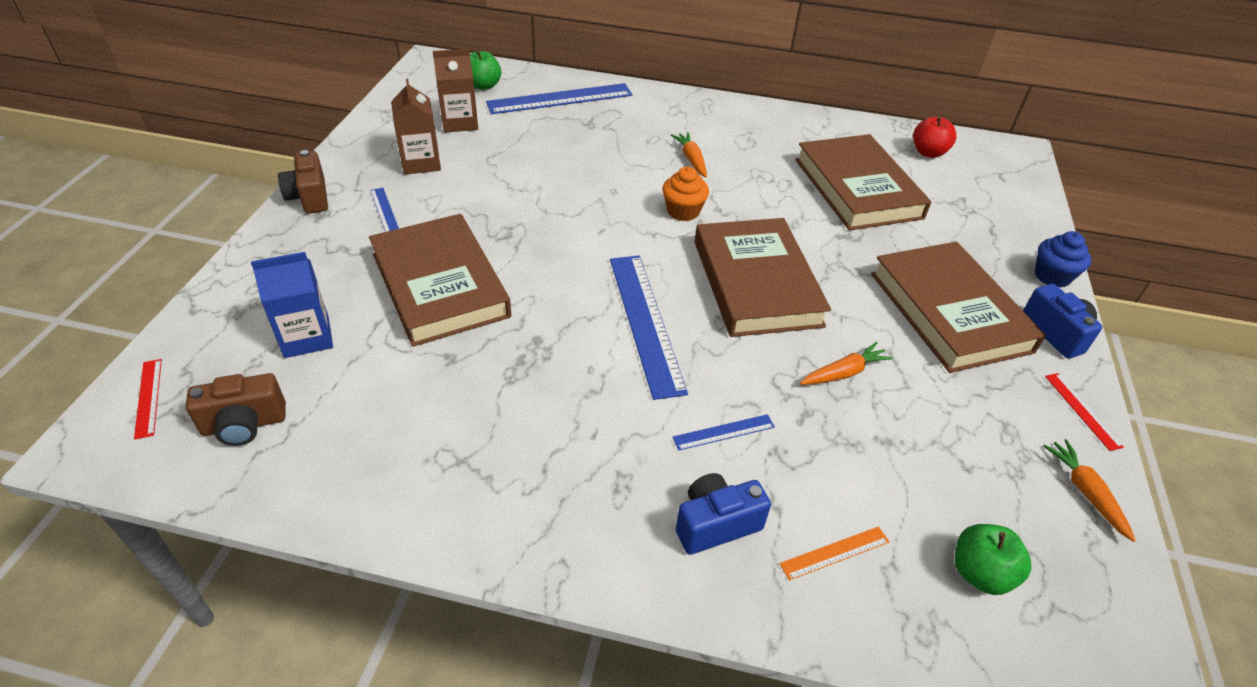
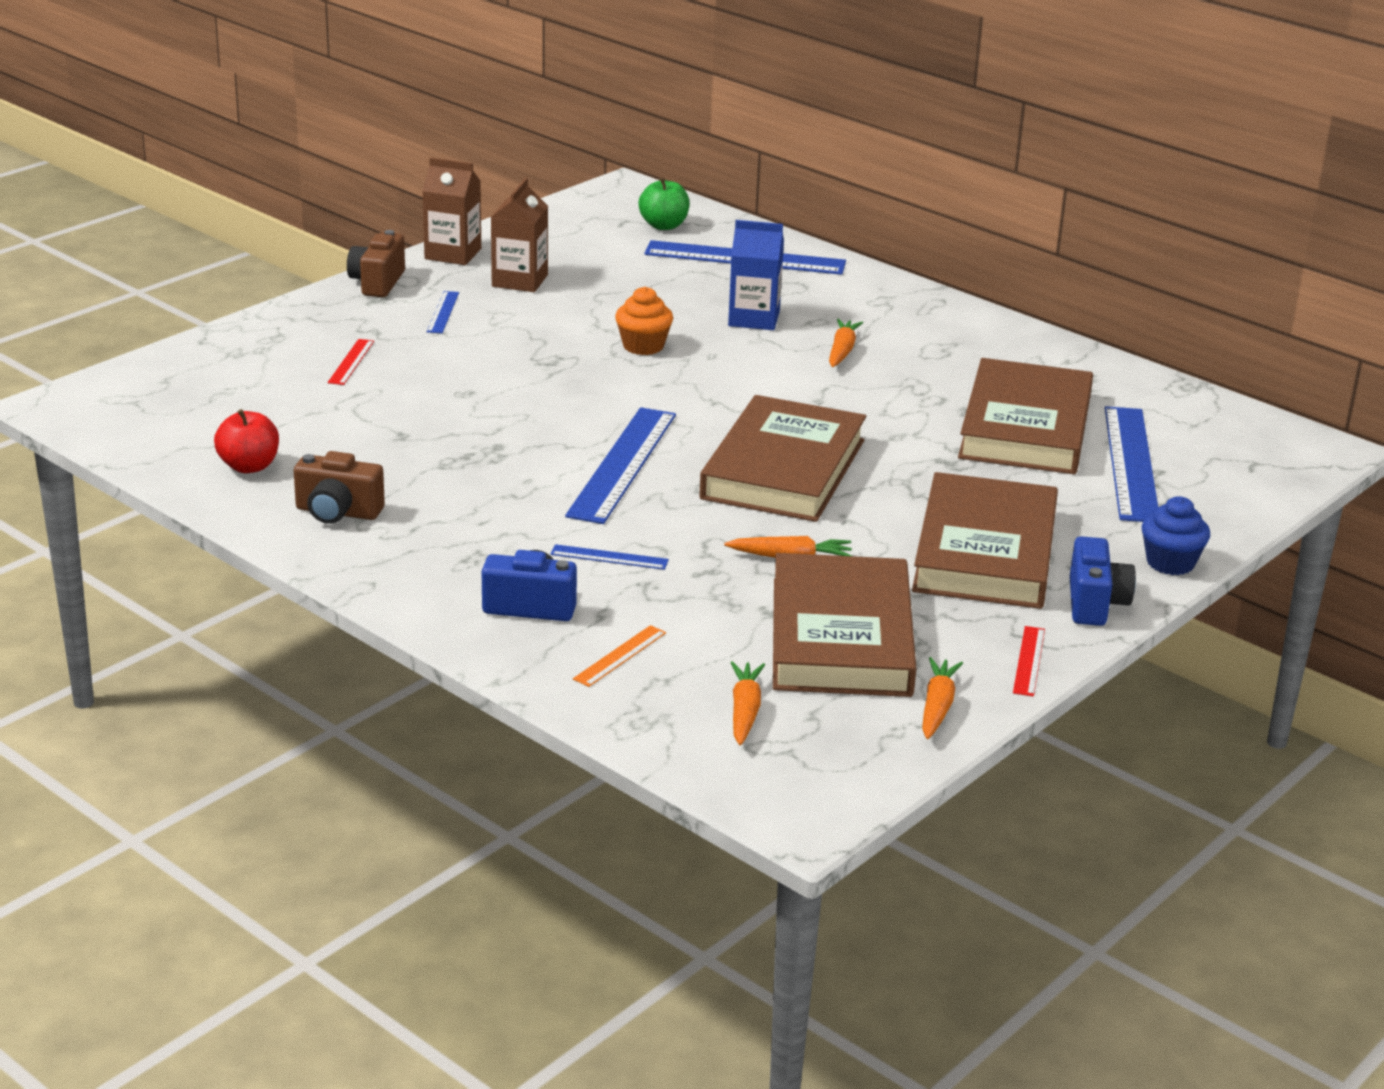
camera: 30 degrees right, 15 degrees down
red ruler [134,359,162,440] -> red ruler moved to [328,339,374,385]
brown camera [186,373,286,446] -> brown camera moved to [294,451,385,524]
blue carton [251,252,333,358] -> blue carton moved to [728,220,784,330]
brown book [369,214,511,347] -> brown book moved to [773,553,916,697]
brown carton [433,49,478,133] -> brown carton moved to [422,157,481,265]
orange cupcake [662,166,709,221] -> orange cupcake moved to [615,287,673,355]
orange ruler [780,526,889,581] -> orange ruler turned 60 degrees counterclockwise [573,625,666,687]
red apple [913,116,956,158] -> red apple moved to [214,409,279,473]
green apple [955,524,1031,595] -> orange carrot [731,661,765,745]
none -> blue ruler [1105,406,1158,522]

